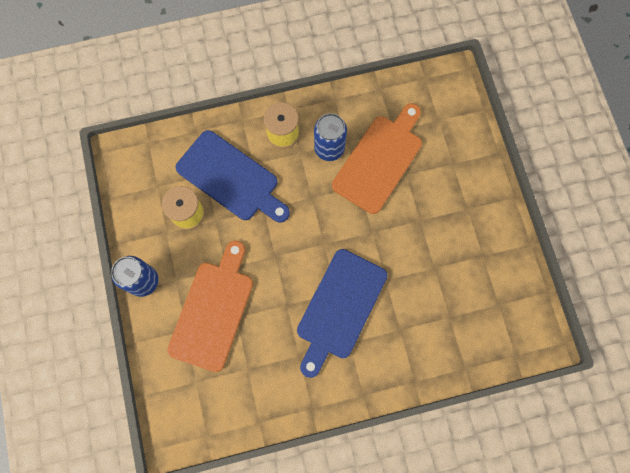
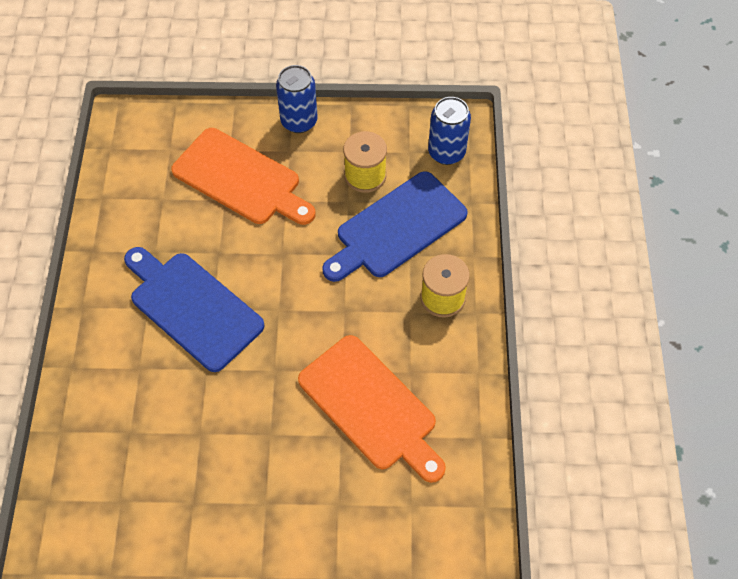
camera: 105 degrees right, 15 degrees down
blue can [314,113,347,161] -> blue can moved to [428,97,471,165]

